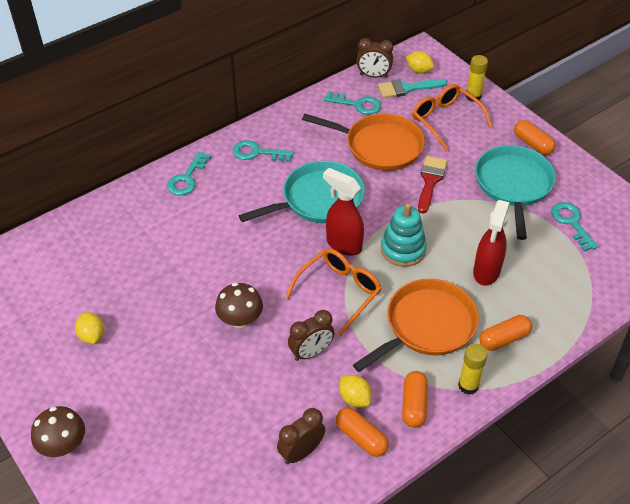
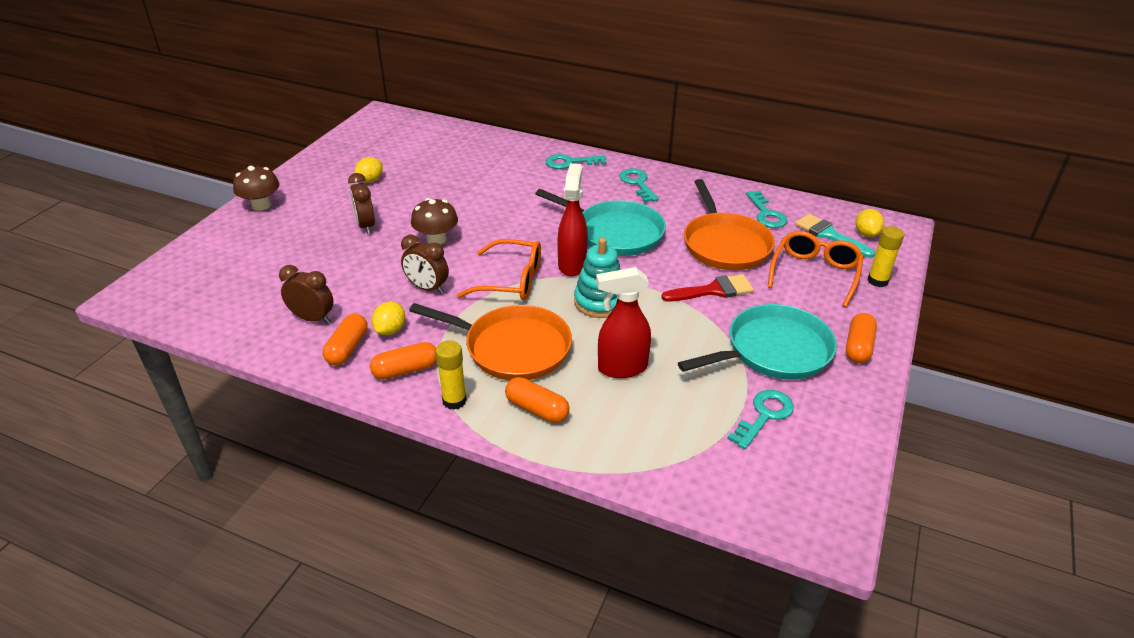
camera: 60 degrees right, 10 degrees down
brown clock [356,38,393,78] -> brown clock moved to [348,173,375,234]

